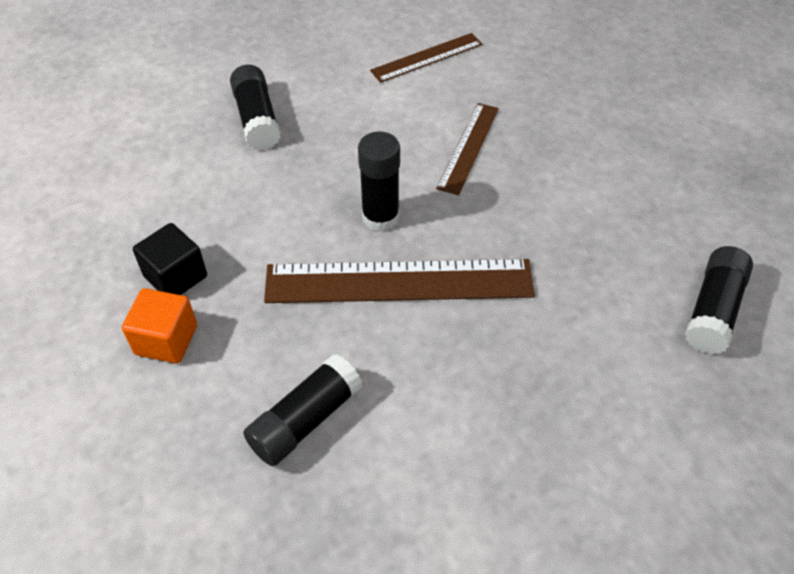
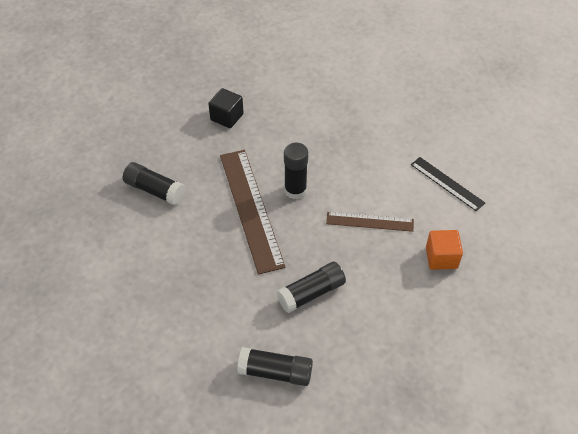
camera: 75 degrees right, 0 degrees up
orange cube [122,288,197,364] -> orange cube moved to [426,230,463,270]
black glue stick [230,65,281,151] -> black glue stick moved to [276,262,346,313]
brown ruler [370,33,482,83] -> black ruler [411,157,485,211]

